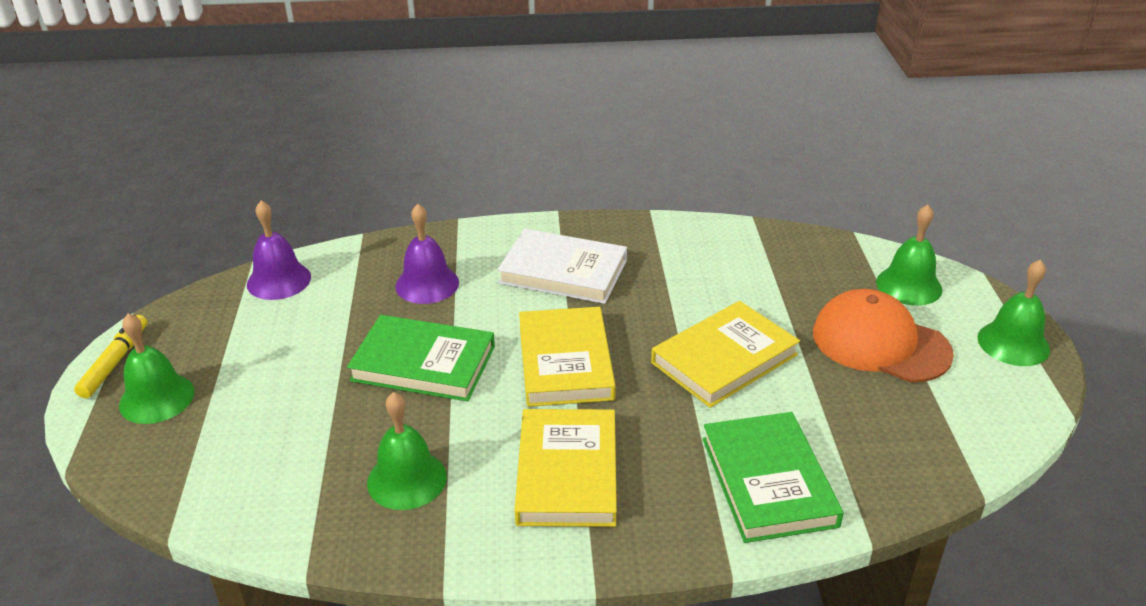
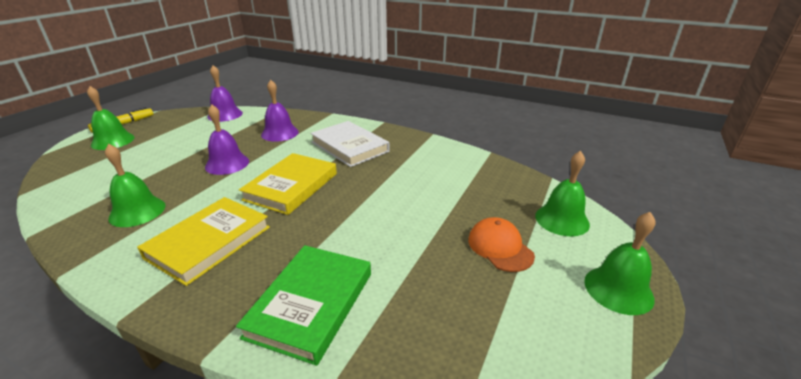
camera: 30 degrees right, 5 degrees down
green book [347,315,495,402] -> purple bell [205,104,249,175]
yellow book [651,301,800,408] -> none
orange cap [813,289,954,382] -> orange cap [468,217,535,272], size x0.63

